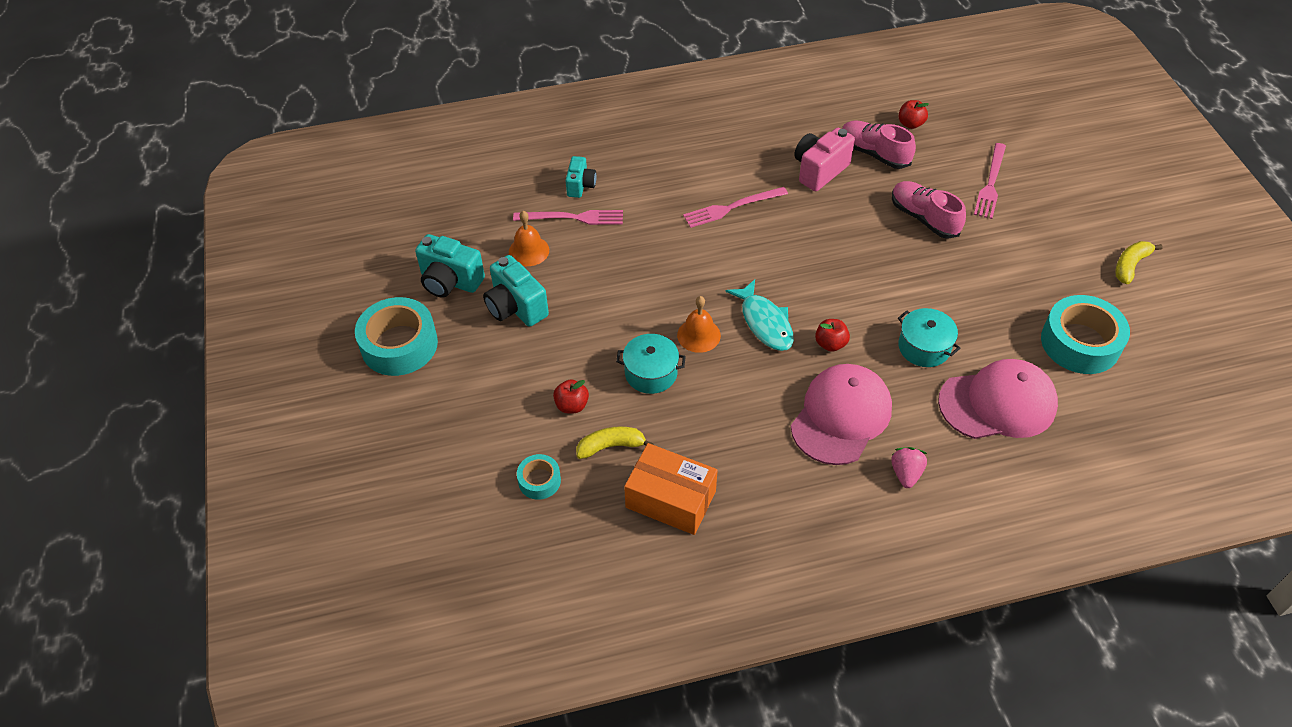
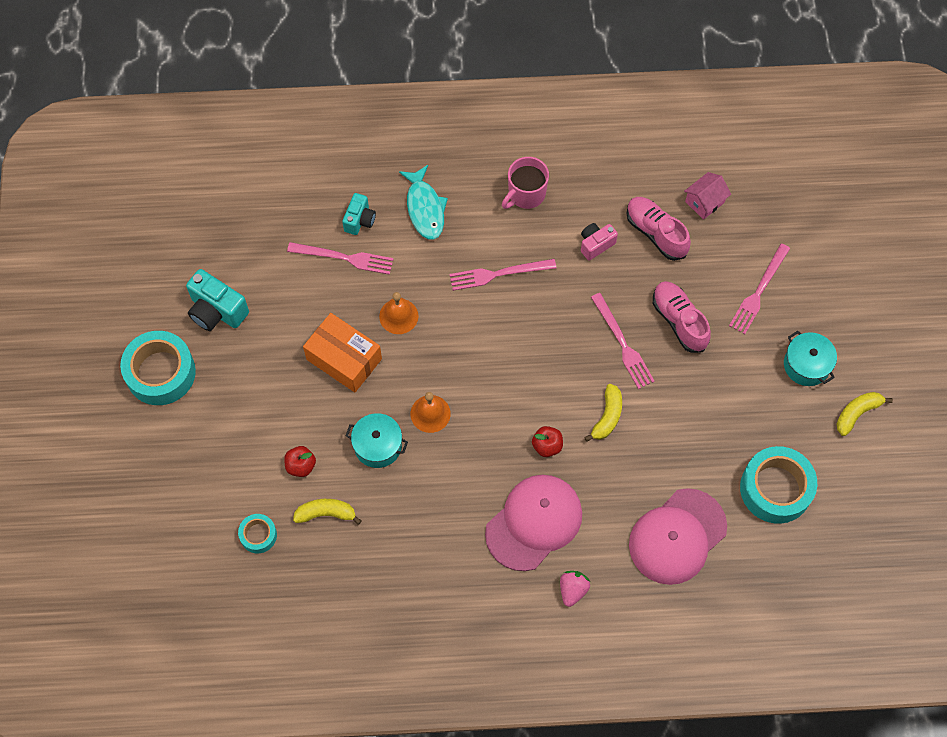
camera: 10 degrees right, 15 degrees up
turquoise camera [483,255,549,327] -> none
orange bell [509,211,549,266] -> orange bell moved to [379,292,418,334]
orange box [624,443,718,535] -> orange box moved to [303,313,382,392]
turquoise fish [725,279,794,351] -> turquoise fish moved to [399,165,448,240]
pink camera [794,128,855,191] -> pink camera [581,223,618,261], size x0.62
turquoise pot [898,308,960,367] -> turquoise pot moved to [784,331,837,386]
red apple [899,100,929,129] -> pink house [684,172,731,220]
pink cap [938,359,1058,439] -> pink cap turned 135 degrees clockwise [629,488,727,585]
none -> pink mug [502,157,549,209]
none -> yellow banana [584,384,622,442]
none -> pink fork [591,293,655,389]

